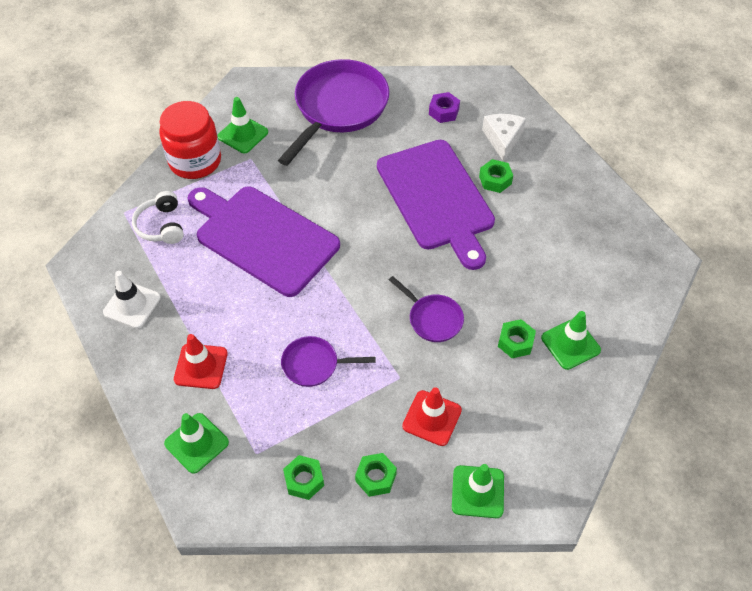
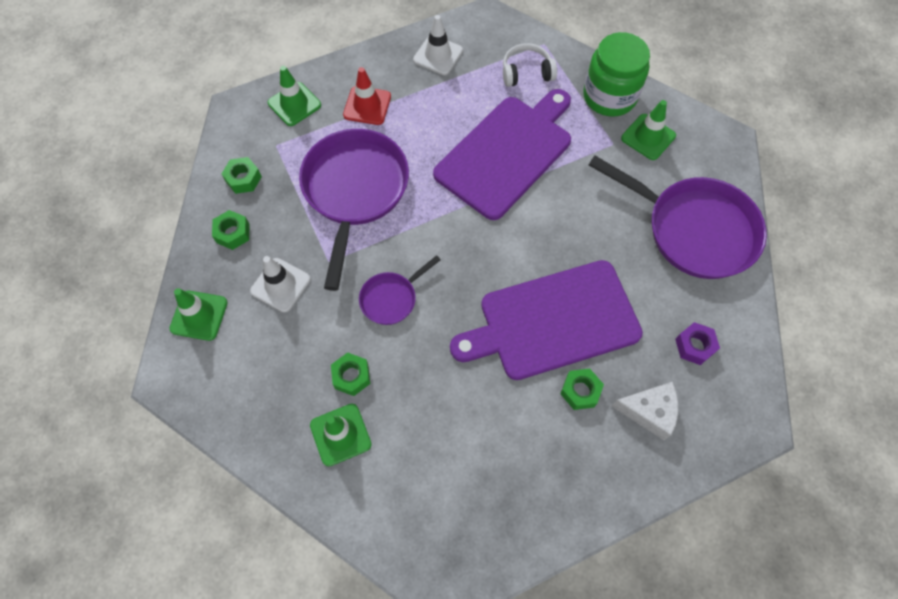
camera: 95 degrees right, 10 degrees up
red jar [159,101,221,179] -> green jar [583,32,650,117]
purple pan [281,336,375,387] -> purple pan [299,129,409,291], size x2.06
red traffic cone [402,387,462,446] -> white traffic cone [250,256,311,312]

